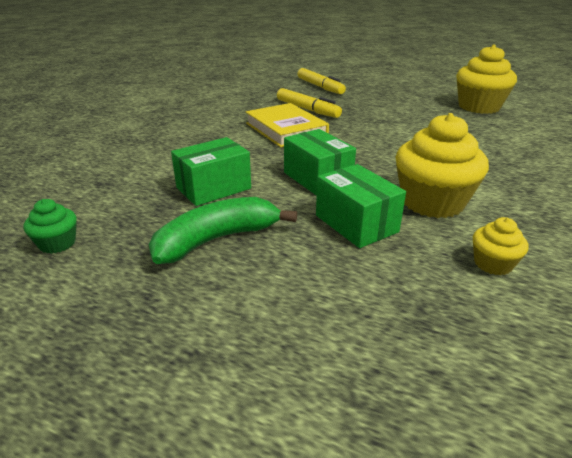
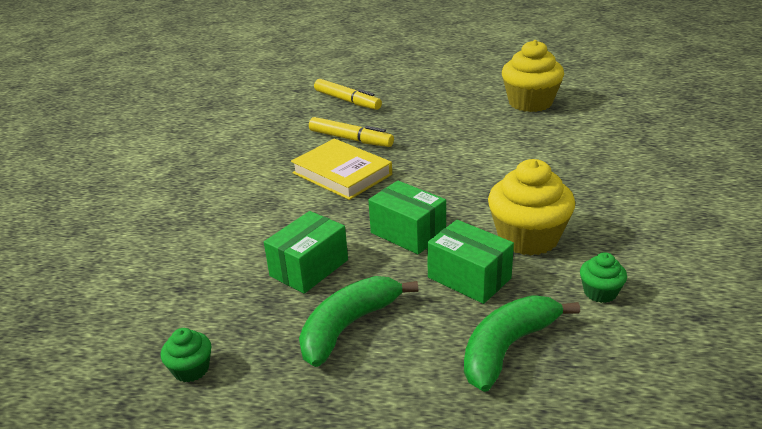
camera: 15 degrees left, 0 degrees up
yellow cupcake [473,217,529,275] -> green cupcake [580,252,627,303]
none -> green banana [464,296,580,392]

